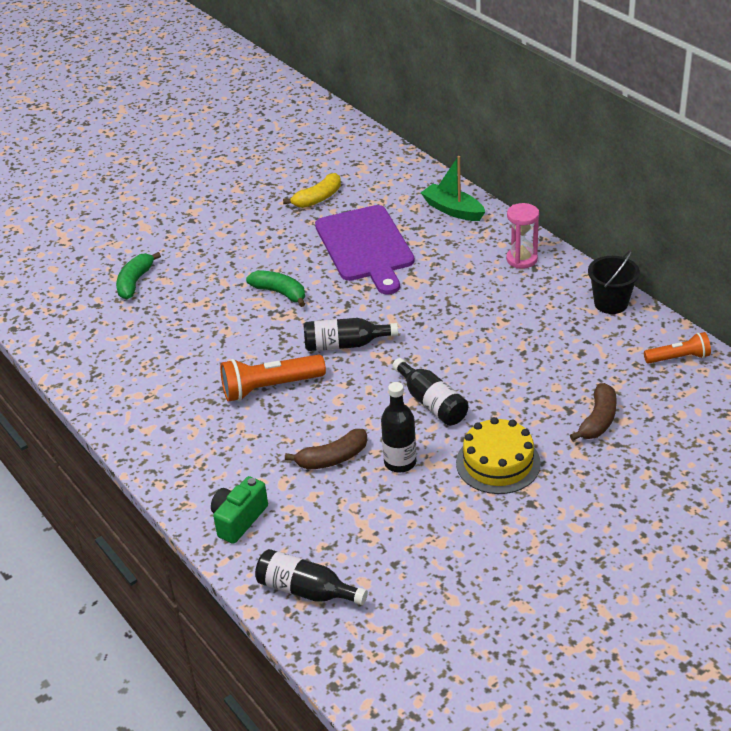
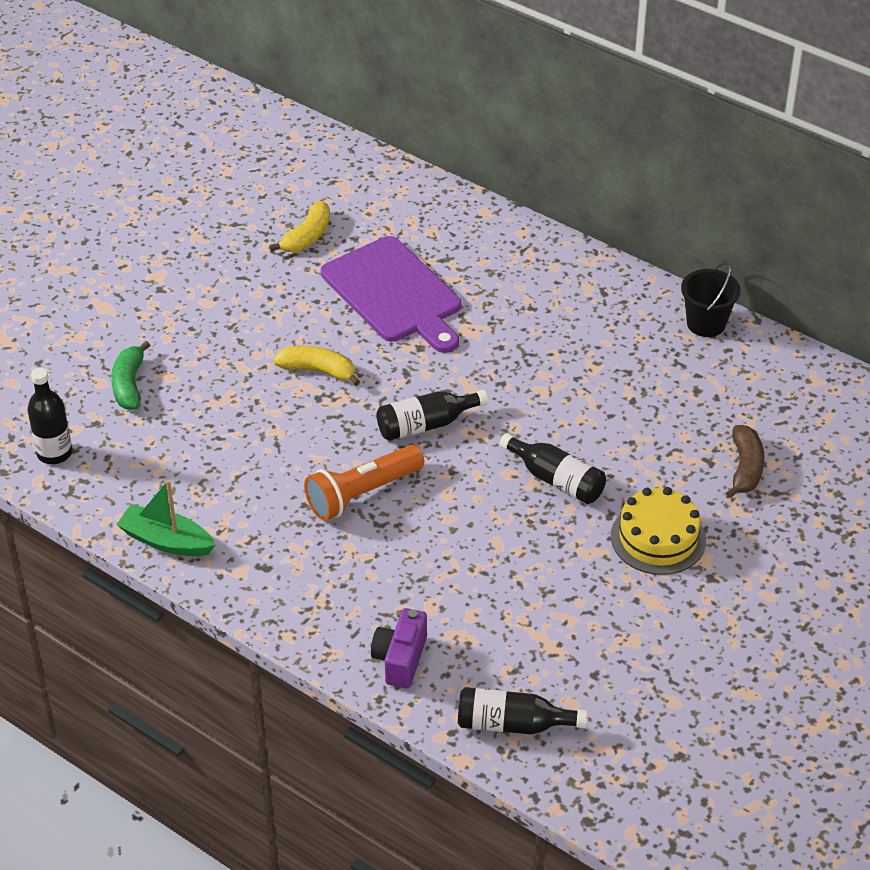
camera: 20 degrees left, 5 degrees up
green camera [211,476,268,544] -> purple camera [371,608,427,688]
green banana [246,270,305,307] -> yellow banana [273,346,360,386]
brown banana [285,429,367,470] -> none
black bottle [381,382,416,472] -> black bottle moved to [28,368,72,464]
green boat [421,156,485,221] -> green boat moved to [116,480,216,556]
pink hourglass [506,203,539,269] -> none
orange flashlight [644,332,711,364] -> none

